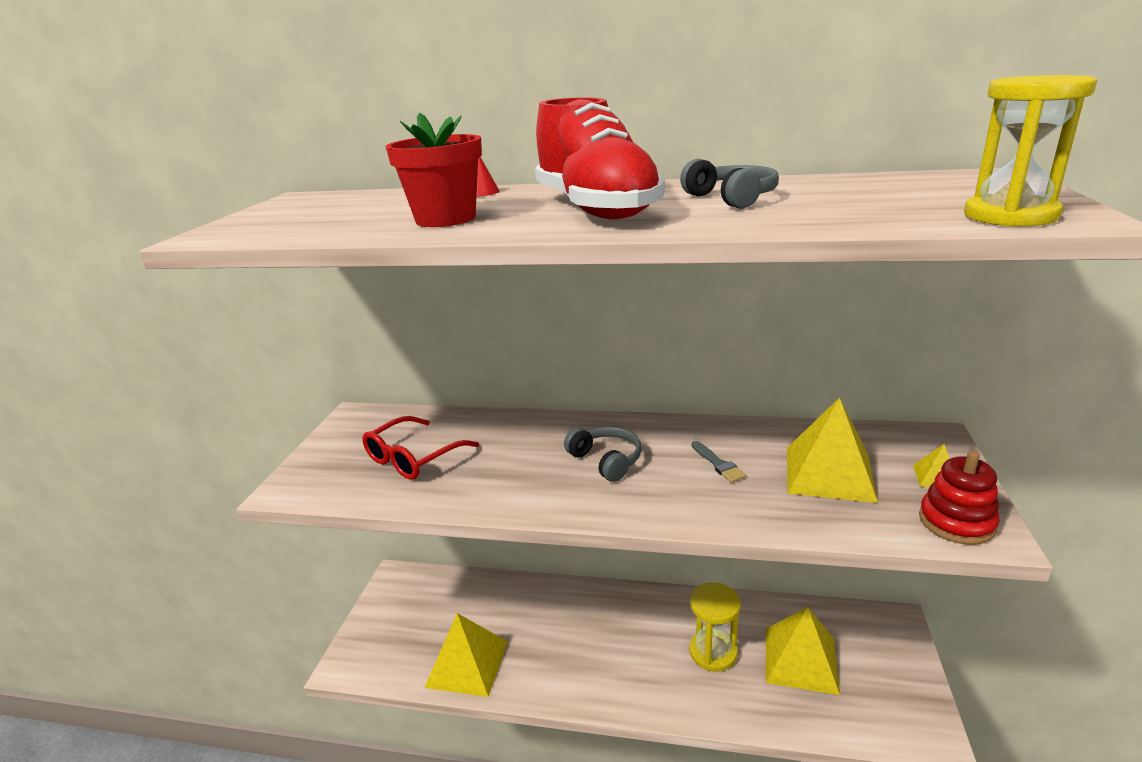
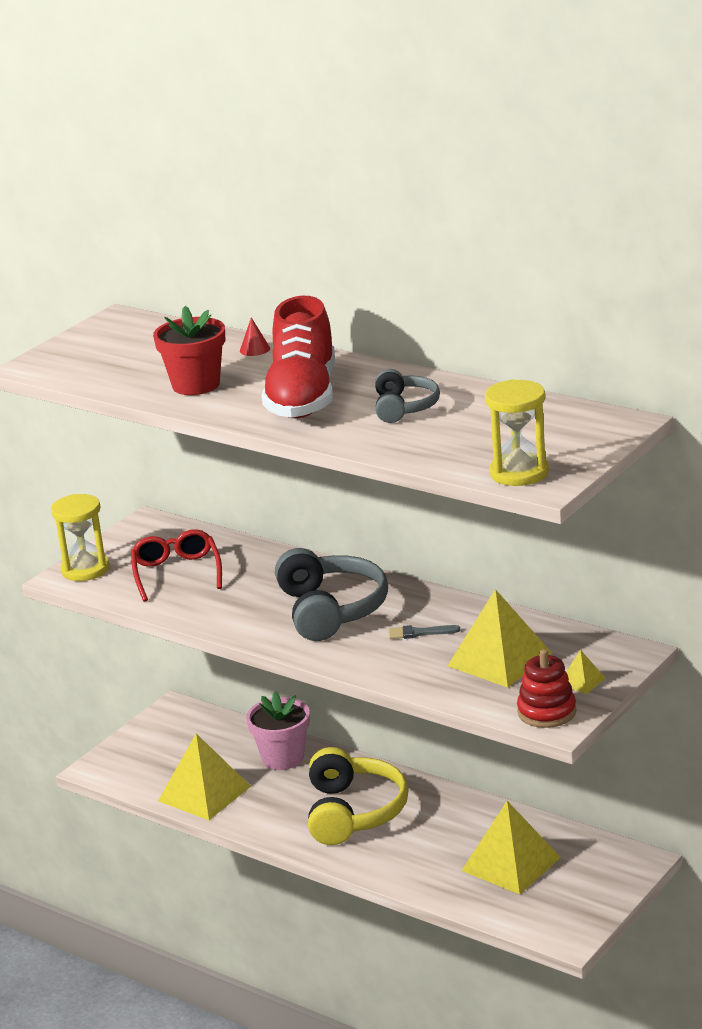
camera: 25 degrees right, 0 degrees up
red glasses [362,416,479,480] -> red glasses turned 105 degrees clockwise [131,529,222,602]
grey headphones [564,427,642,482] -> grey headphones [275,548,388,641], size x1.75
yellow hourglass [689,582,741,672] -> yellow hourglass moved to [51,494,109,581]
grey brush [691,441,746,483] -> grey brush turned 90 degrees clockwise [388,625,460,639]
none -> pink flower pot [246,691,310,770]
none -> yellow headphones [308,747,409,845]

